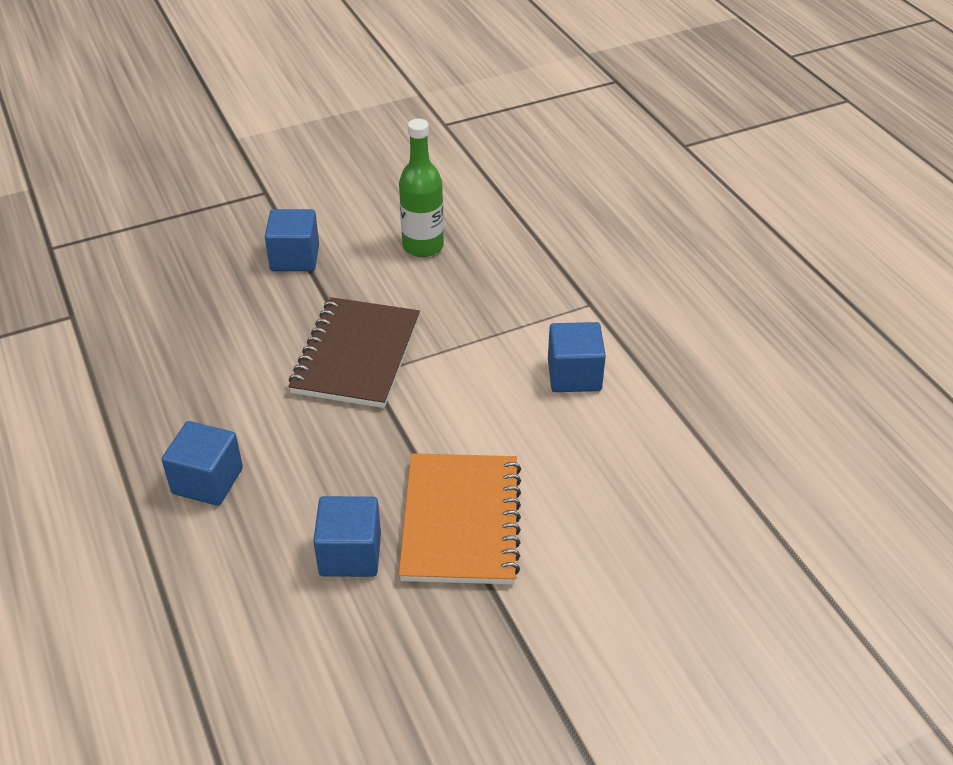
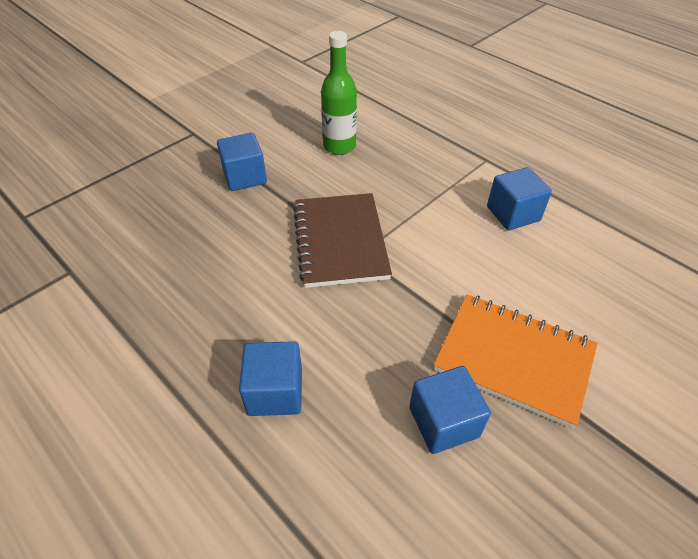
camera: 20 degrees left, 5 degrees up
orange notebook [399,453,521,584] -> orange notebook turned 45 degrees counterclockwise [434,294,598,428]

